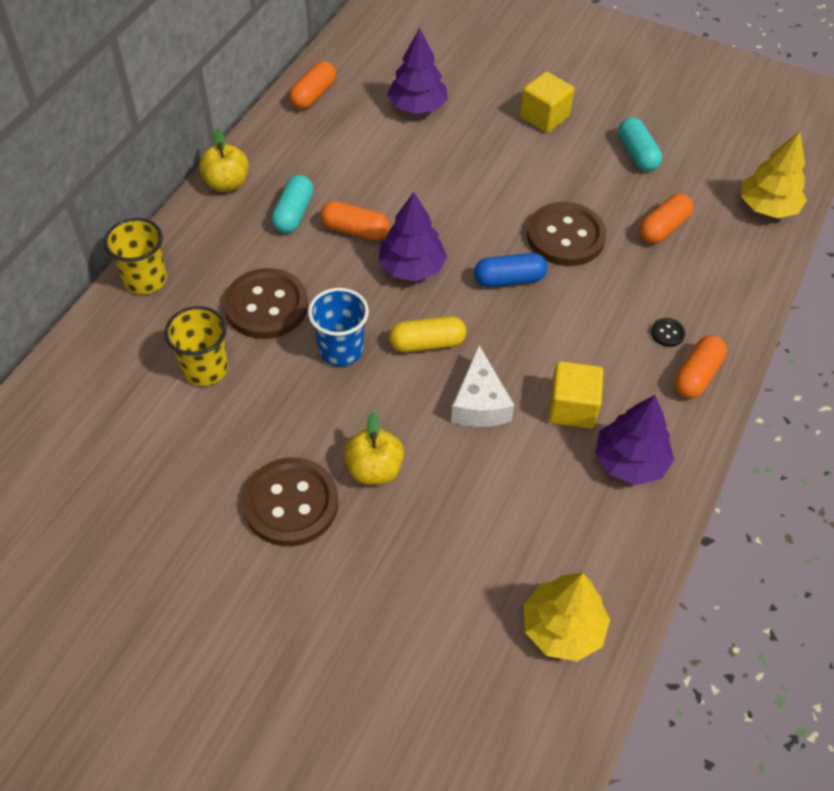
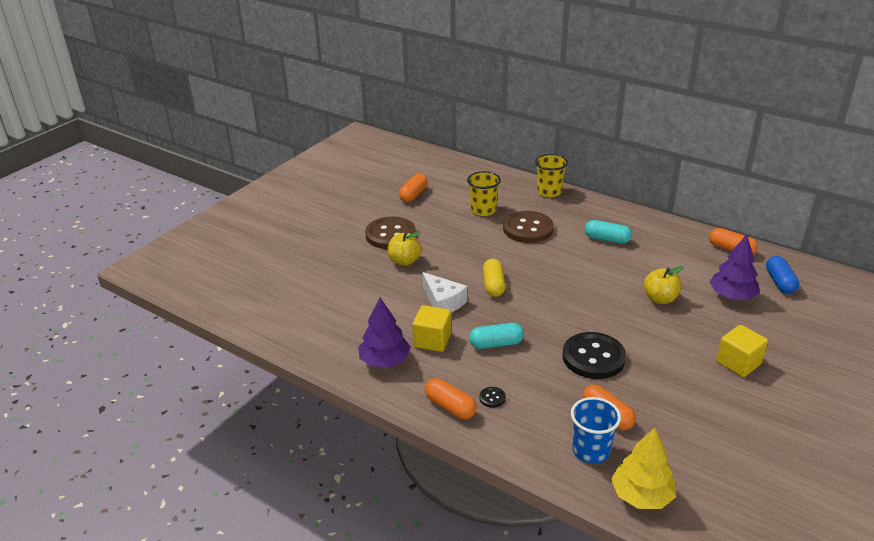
camera: 100 degrees right, 20 degrees down
yellow apple [199,129,249,192] -> yellow apple moved to [644,266,684,304]
blue cup [308,288,369,366] -> blue cup moved to [571,397,621,464]
orange capsule [320,201,390,240] -> orange capsule moved to [399,174,428,202]
purple tree [378,192,447,281] -> none
white cheese [451,345,514,427] -> white cheese turned 135 degrees counterclockwise [422,272,467,313]
blue capsule [474,253,548,287] -> blue capsule moved to [766,256,799,294]
yellow tree [524,573,610,661] -> none
brown button [527,202,606,266] -> black button [562,332,626,379]
turquoise capsule [618,117,662,171] -> turquoise capsule moved to [469,323,524,349]

